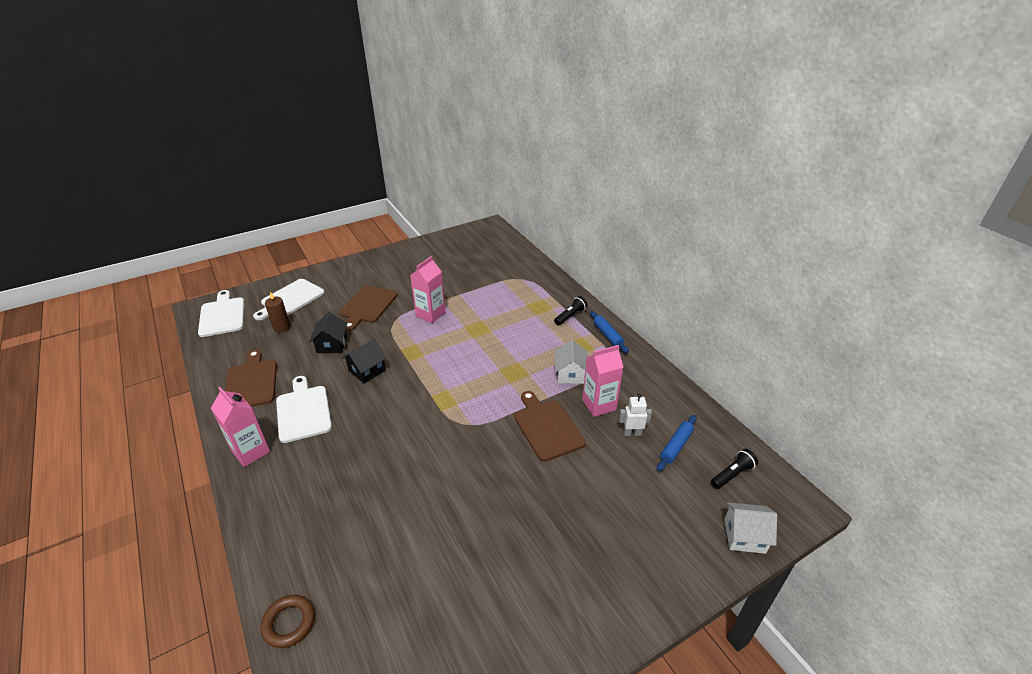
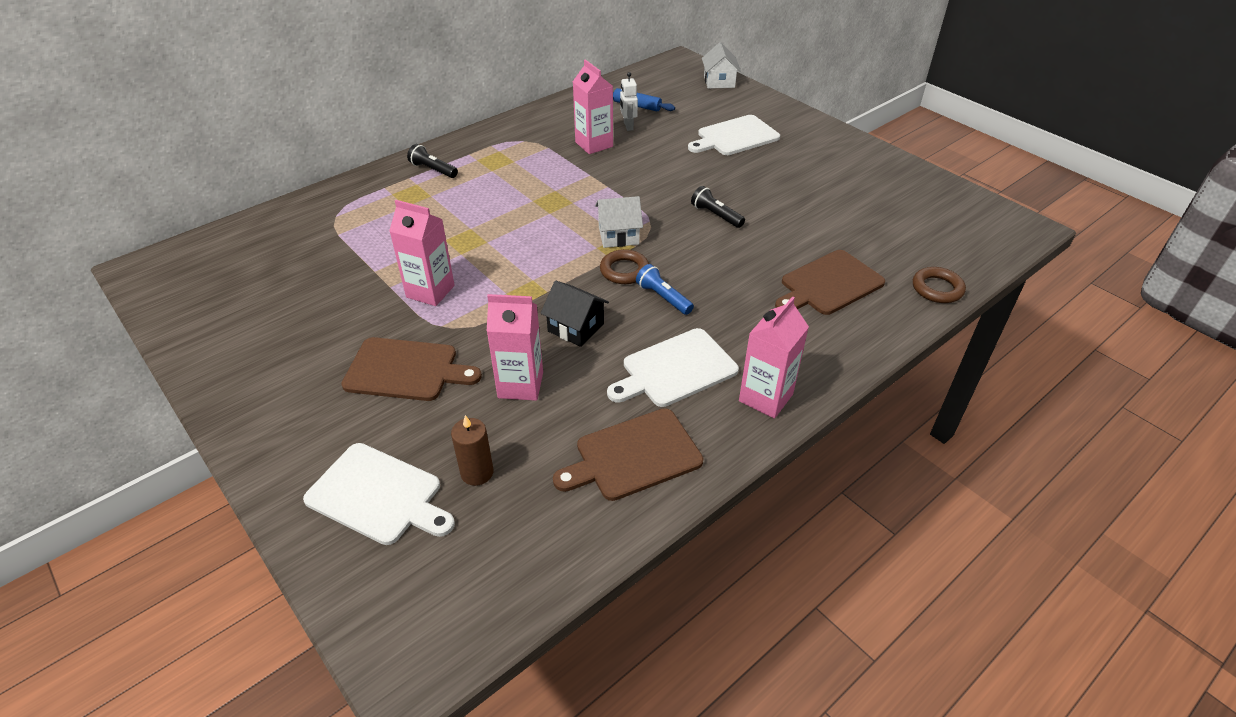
camera: 100 degrees left, 5 degrees up
white cutting board [198,290,244,337] -> white cutting board moved to [688,115,780,155]
black house [309,312,347,353] -> pink carton [487,294,543,401]
brown cutting board [515,391,586,462] -> brown cutting board moved to [775,250,885,315]
white house [555,340,588,384] -> white house moved to [595,196,643,248]
blue rolling pin [590,311,629,353] -> none
black flashlight [711,449,758,489] -> black flashlight moved to [691,186,745,228]
none -> brown ring [600,249,649,284]
none -> blue flashlight [636,264,694,315]

